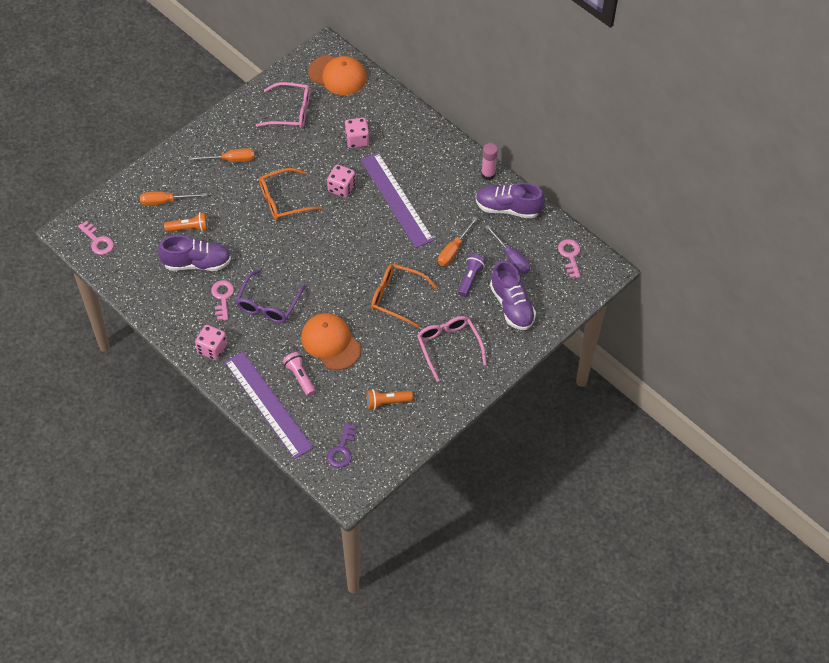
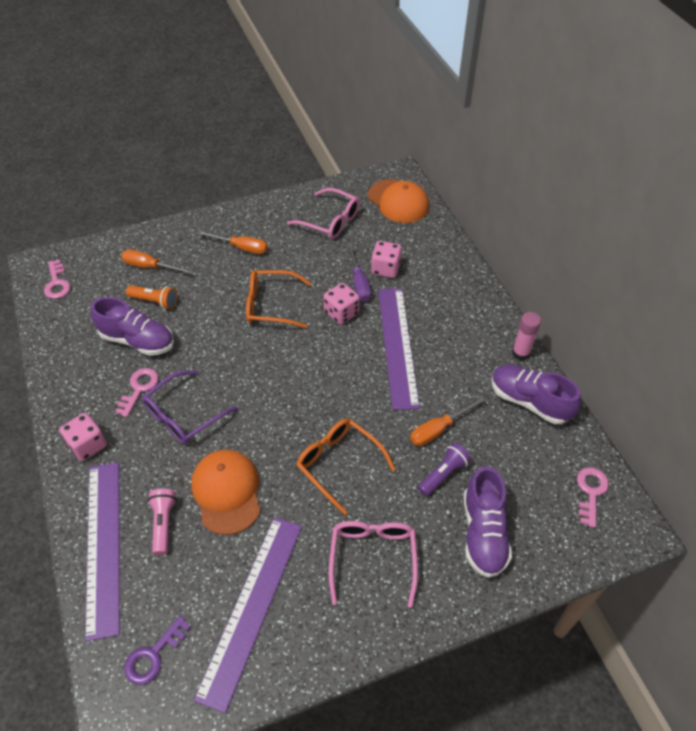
camera: 25 degrees right, 5 degrees down
orange flashlight [366,389,413,410] -> purple ruler [194,517,302,713]
purple screwdriver [485,225,530,274] -> purple screwdriver moved to [347,244,371,301]

